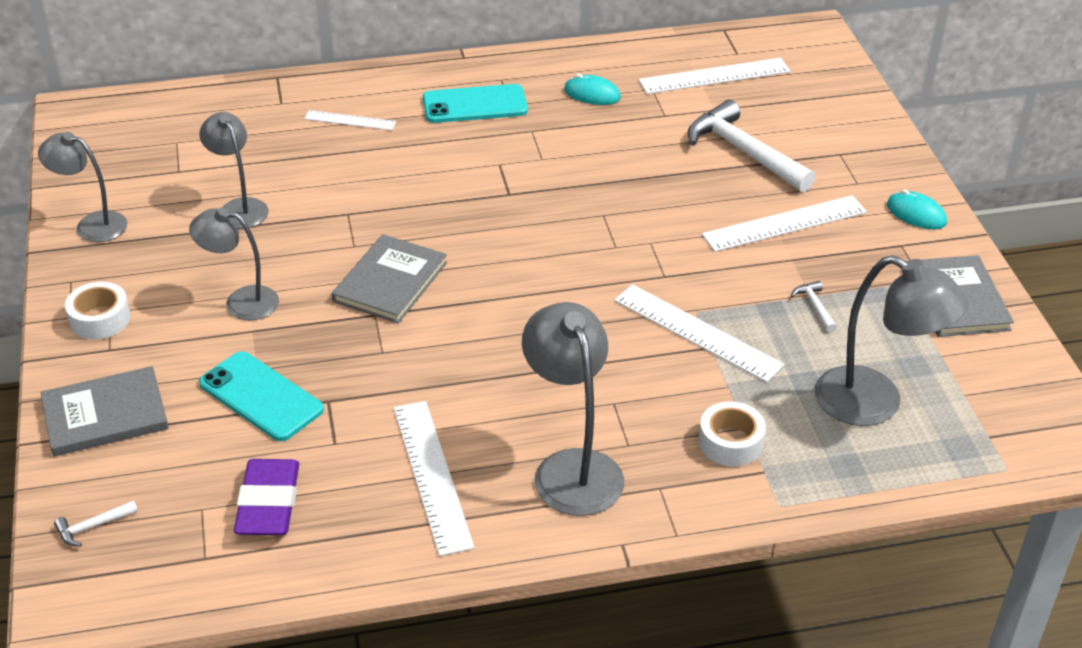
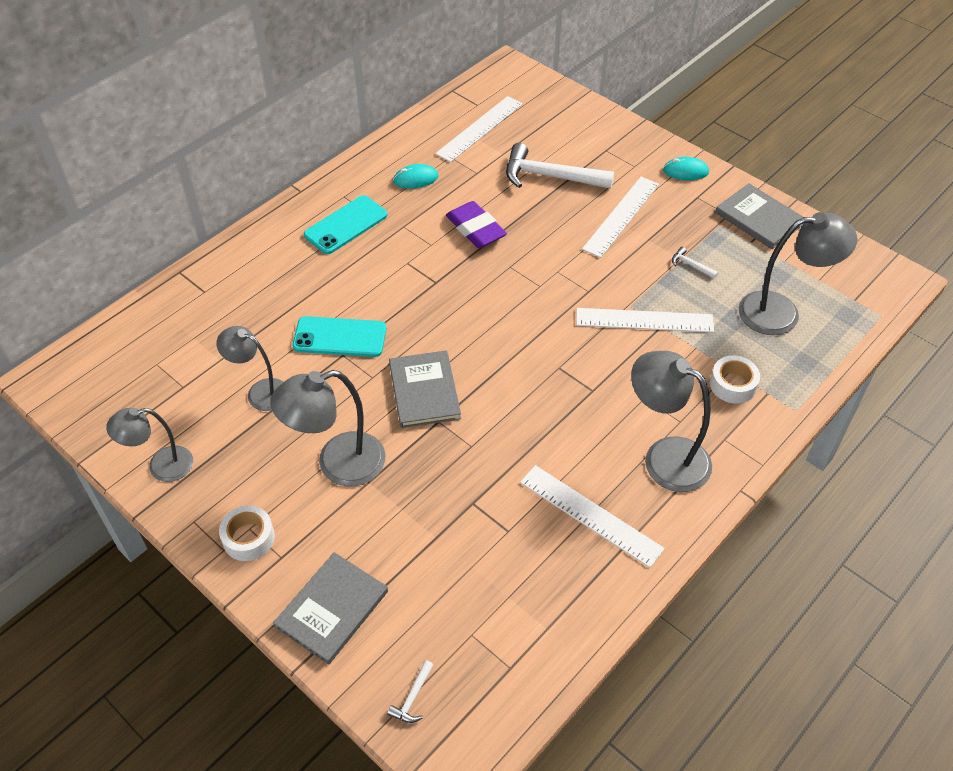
camera: 35 degrees left, 10 degrees up
grey lamp [189,208,279,320] -> grey lamp [270,370,385,486], size x1.53
turquoise phone [199,351,324,441] -> turquoise phone moved to [293,316,386,357]
purple eraser [234,459,299,535] -> purple eraser moved to [446,201,507,248]
white ruler [304,110,396,130] -> none

